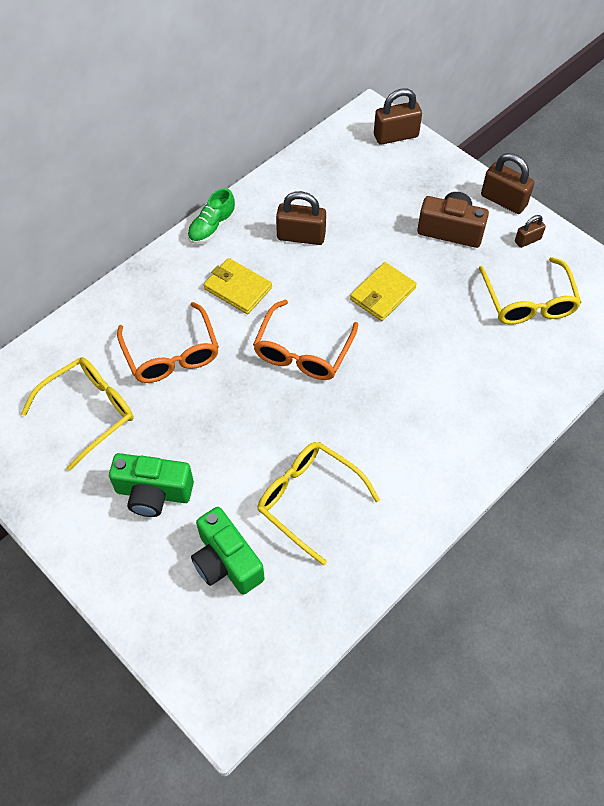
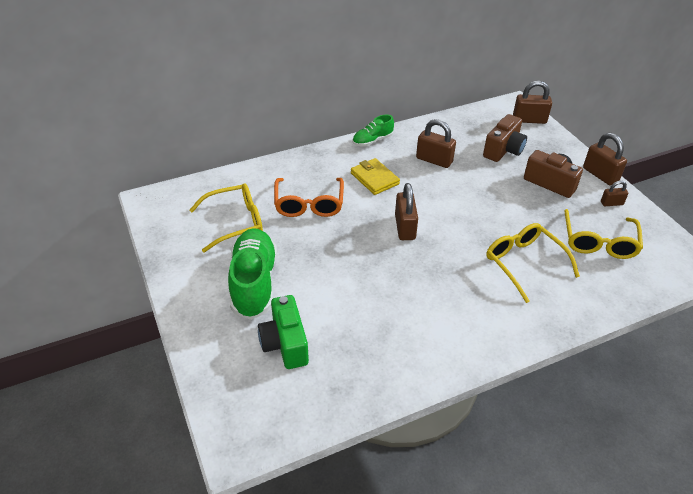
camera: 20 degrees right, 15 degrees down
green camera [109,453,194,517] -> green shoe [228,228,277,320]
orange glasses [253,300,358,380] -> brown padlock [395,183,418,240]
yellow glasses [257,442,380,566] -> yellow glasses moved to [486,223,580,303]
yellow wallet [350,262,417,321] -> none
none -> brown camera [483,114,527,162]

